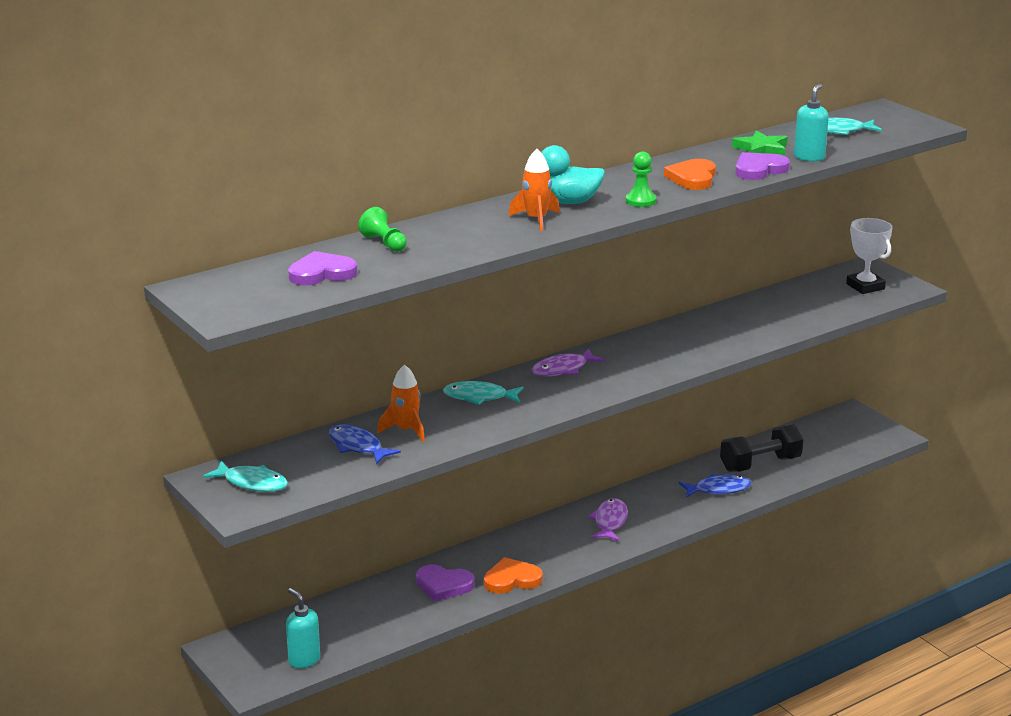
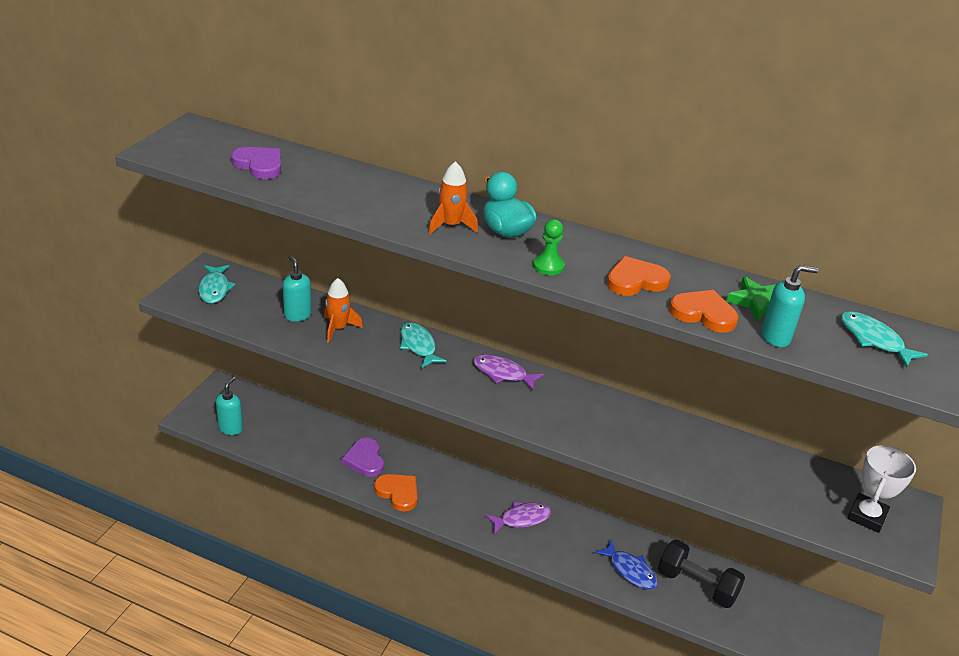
camera: 55 degrees right, 10 degrees up
blue fish [328,425,401,464] -> turquoise soap dispenser [282,255,312,322]
green pawn [358,207,407,252] -> none
purple heart [735,152,790,180] -> orange heart [669,290,738,333]

